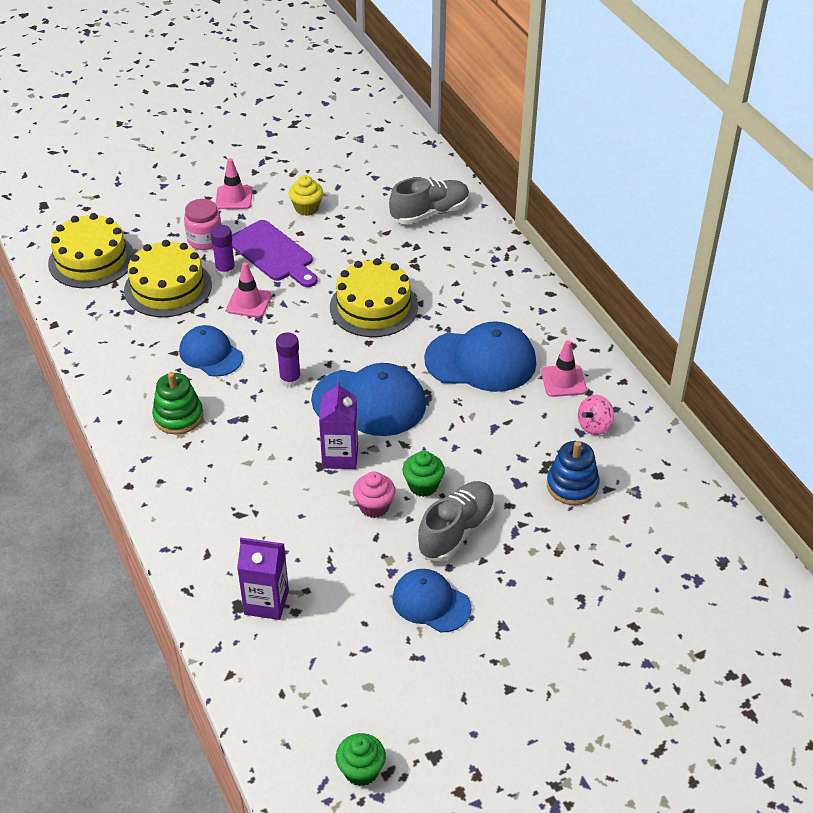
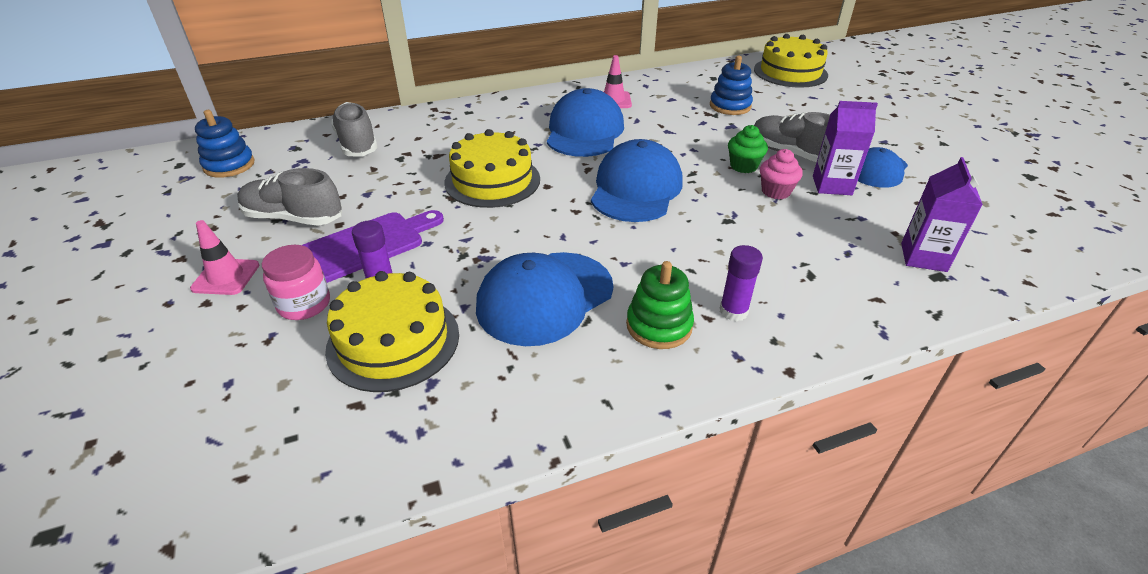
camera: 85 degrees left, 5 degrees down
yellow cake [48,213,134,288] -> yellow cake moved to [754,34,828,88]
blue cap [179,325,243,377] -> blue cap [476,252,613,346], size x1.59
pink traffic cone [226,262,272,318] -> none
purple glue stick [276,333,301,387] -> purple glue stick moved to [720,245,763,321]
yellow cupcake [289,175,323,216] -> grey shoe [237,168,342,226]
purple carton [319,381,358,469] -> purple carton moved to [813,101,878,195]
green cupcake [336,733,386,786] -> none
pink spinning top [578,395,614,435] -> none
none -> blue stacking toy [195,110,255,178]

